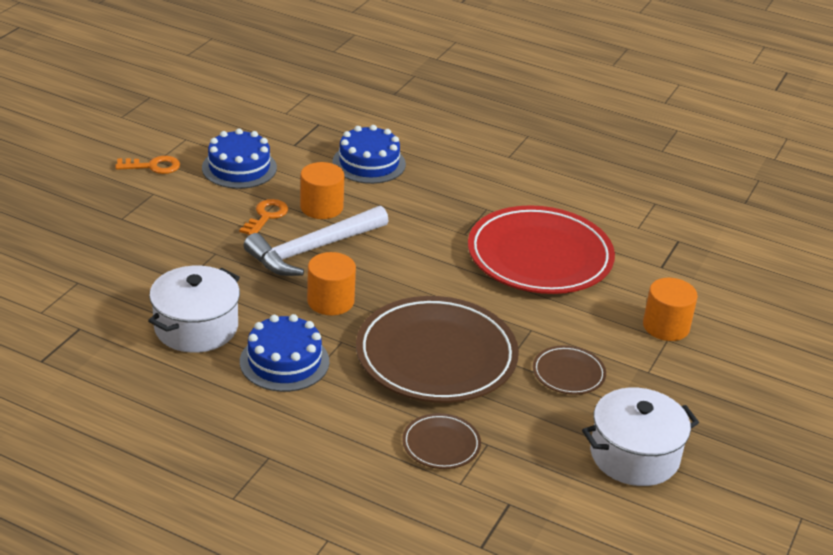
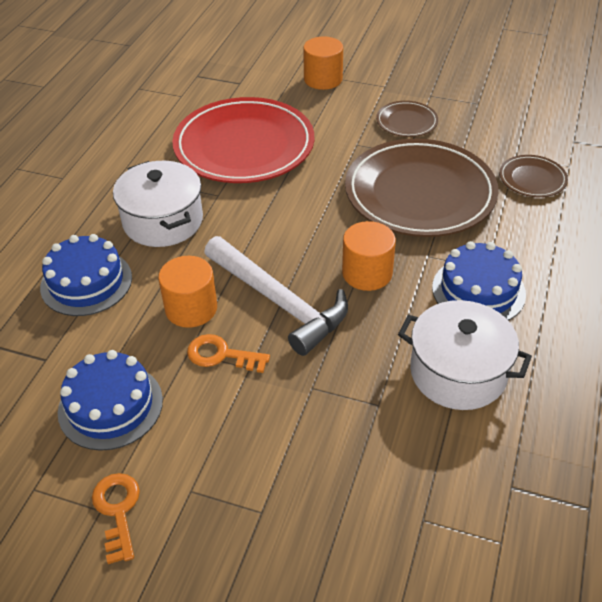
camera: 95 degrees left, 10 degrees up
white pot [582,388,699,486] -> white pot moved to [113,161,203,247]

